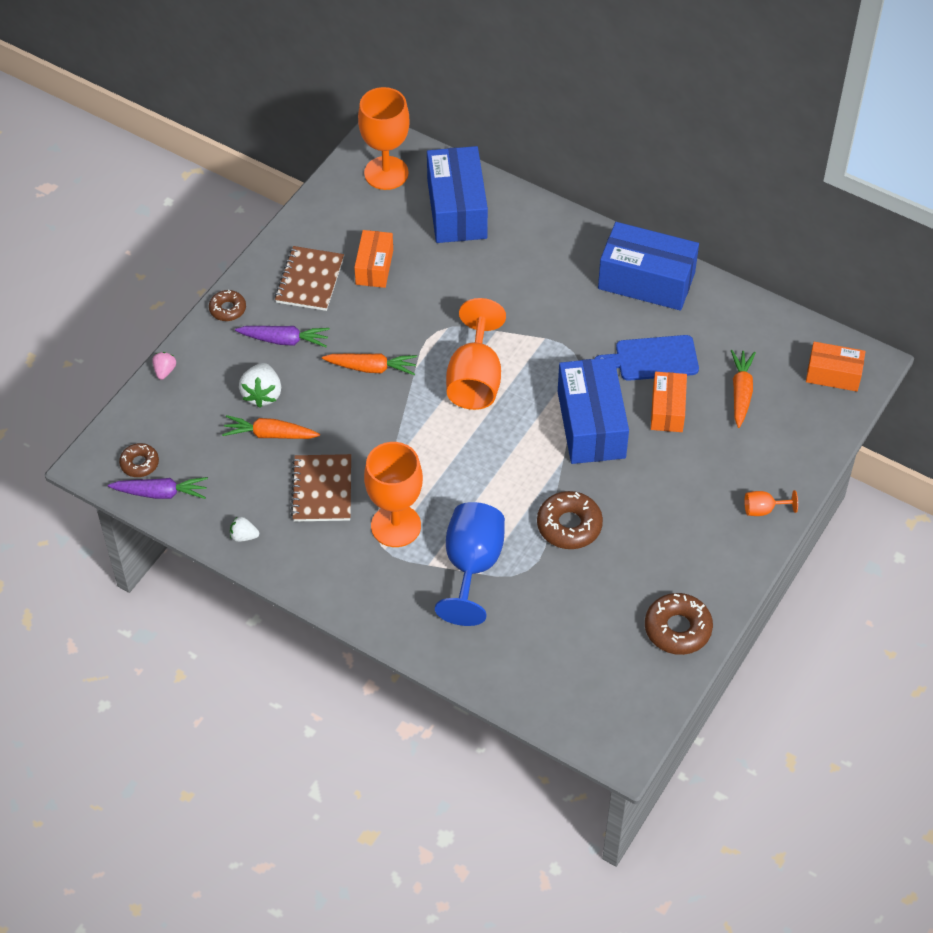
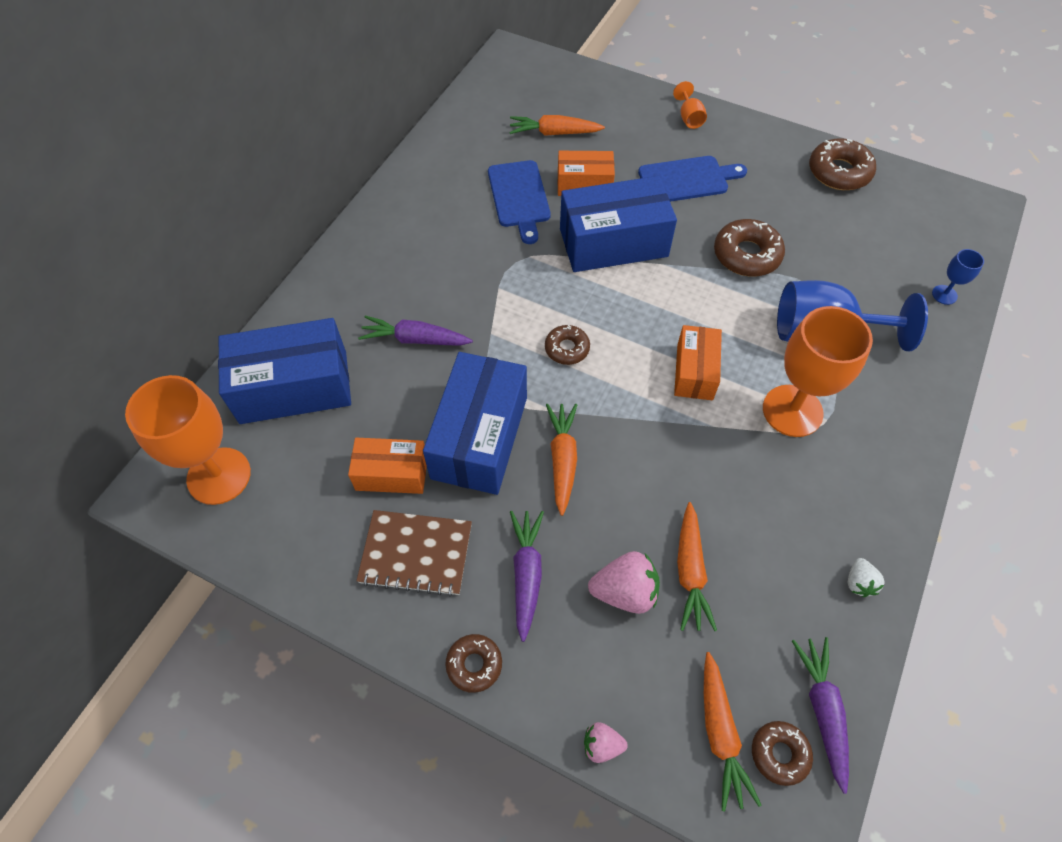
camera: 95 degrees left, 5 degrees up
white strawberry [239,363,281,408] -> pink strawberry [588,551,660,614]
brown notebook [291,454,351,522] -> none
orange goblet [446,298,506,410] -> brown donut [545,325,590,365]
blue box [598,222,699,311] -> blue box moved to [423,352,527,495]
orange box [806,342,866,392] -> orange box moved to [674,325,722,400]
none -> purple carrot [358,316,473,346]
none -> blue cutting board [638,156,747,202]
none -> orange carrot [704,652,762,812]
none -> blue goblet [932,249,984,305]

